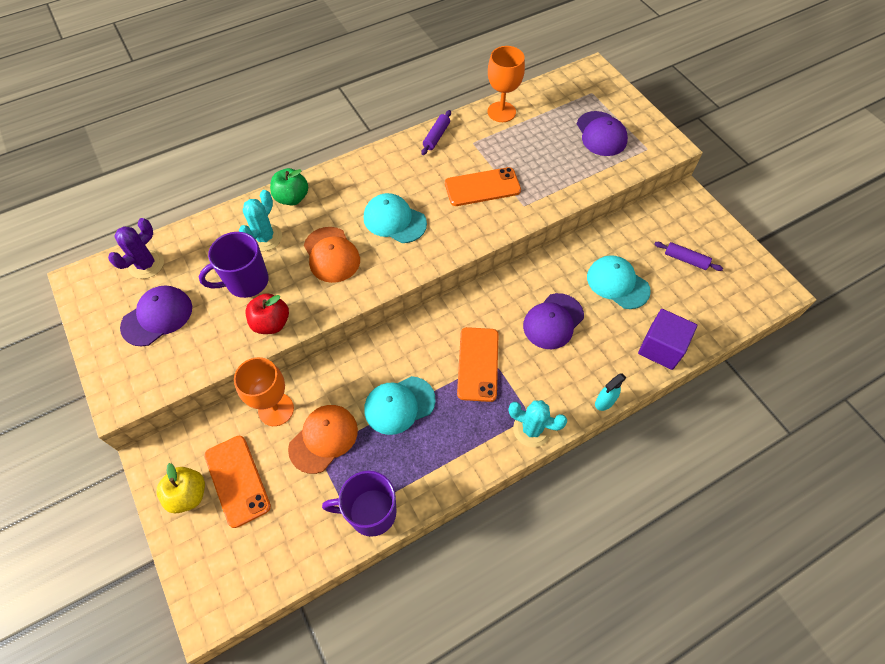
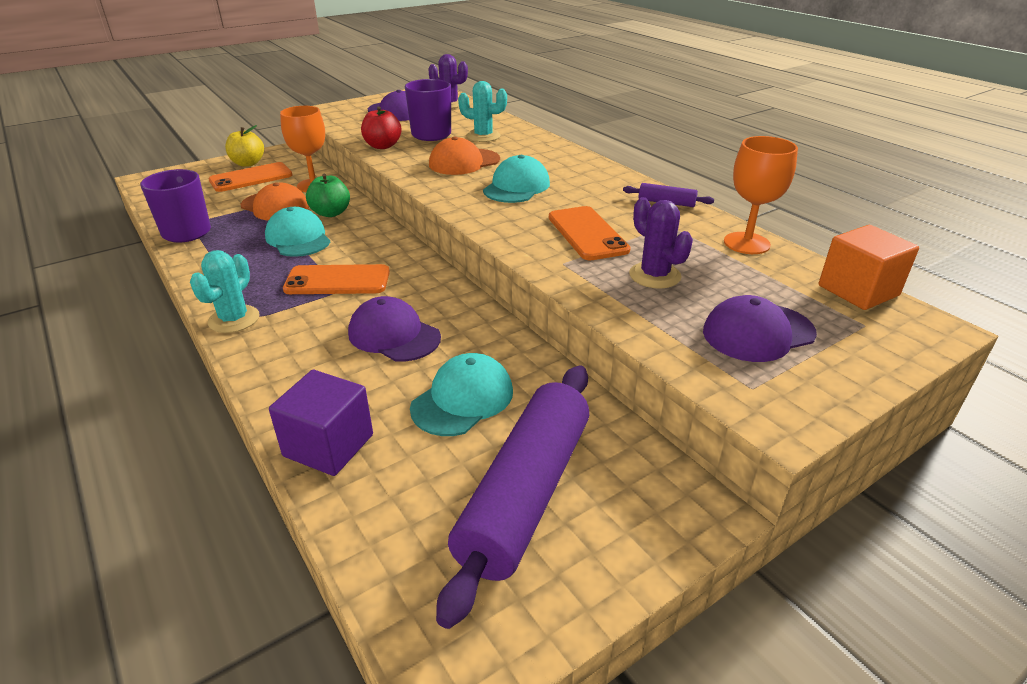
camera: 85 degrees right, 25 degrees down
green apple [270,168,308,205] -> green apple moved to [306,174,350,217]
turquoise spray bottle [595,373,626,411] -> none
purple rolling pin [654,242,723,271] -> purple rolling pin [436,365,589,629], size x2.40
none -> purple cactus [629,197,693,289]
none -> orange cube [819,225,919,310]

